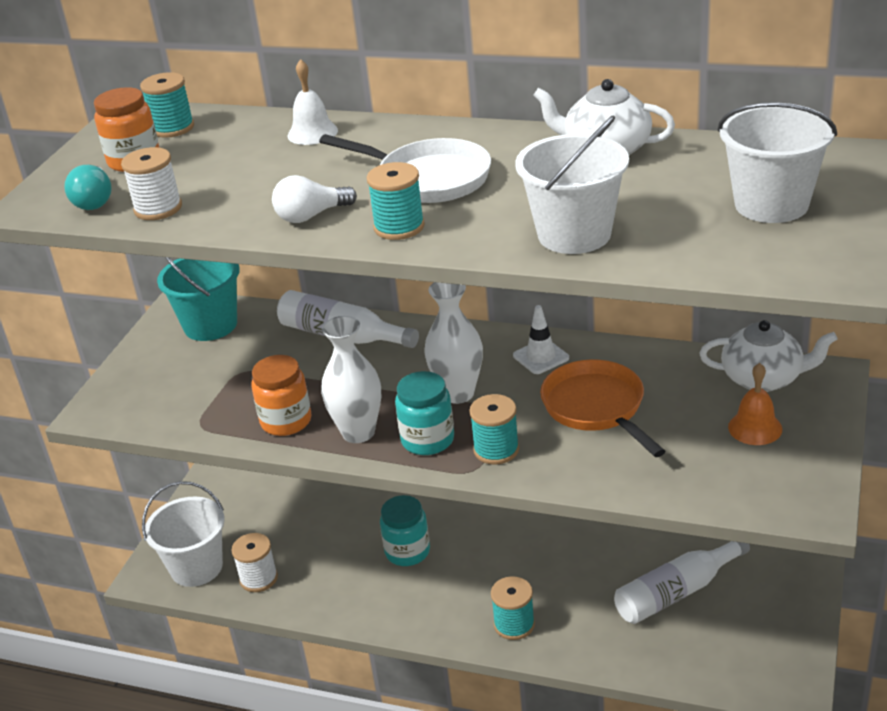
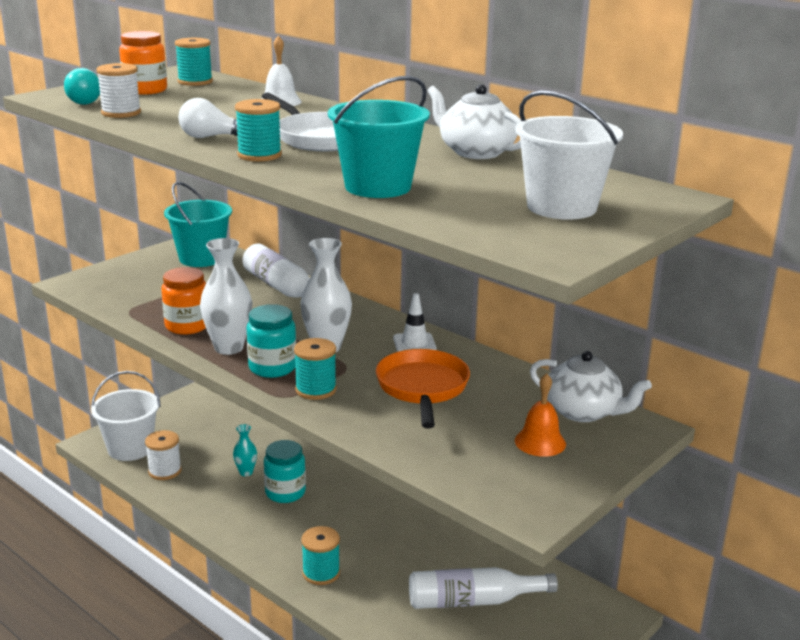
camera: 20 degrees right, 10 degrees down
white bucket [515,115,629,254] -> turquoise bucket [328,76,430,198]
none -> turquoise vase [233,424,257,476]

